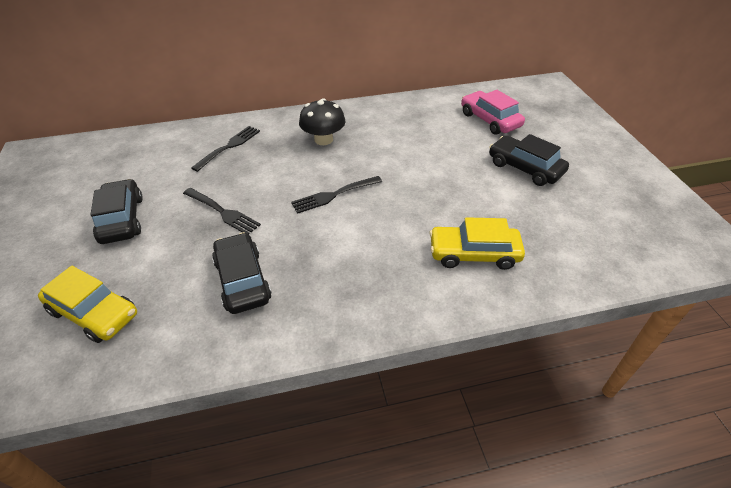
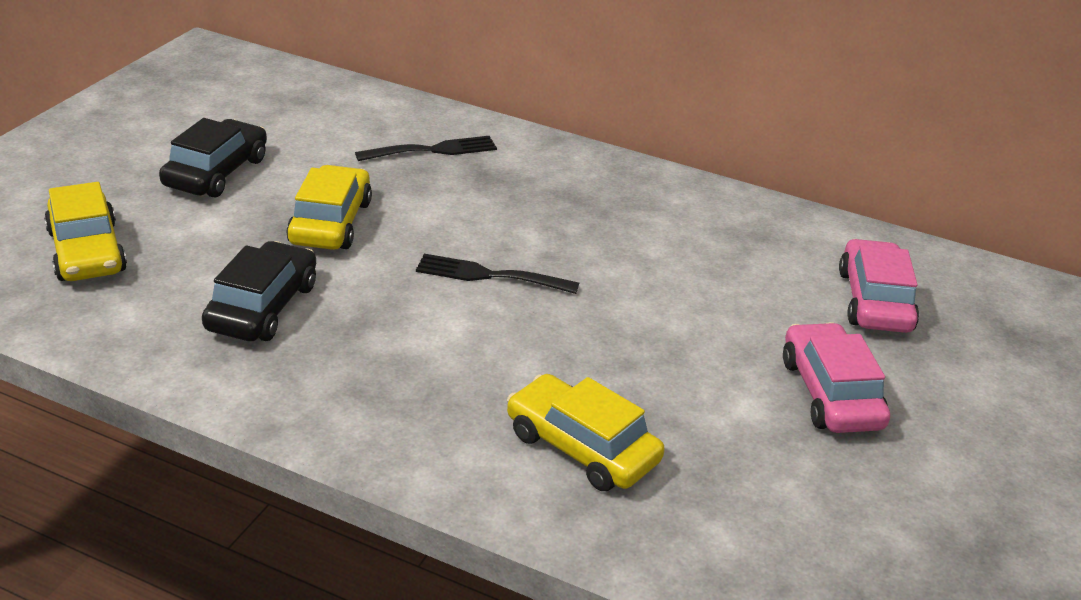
camera: 35 degrees right, 10 degrees down
black fork [183,188,261,234] -> yellow car [286,165,372,250]
black mushroom [299,98,345,145] -> none
black car [489,134,569,186] -> pink car [783,322,890,433]

